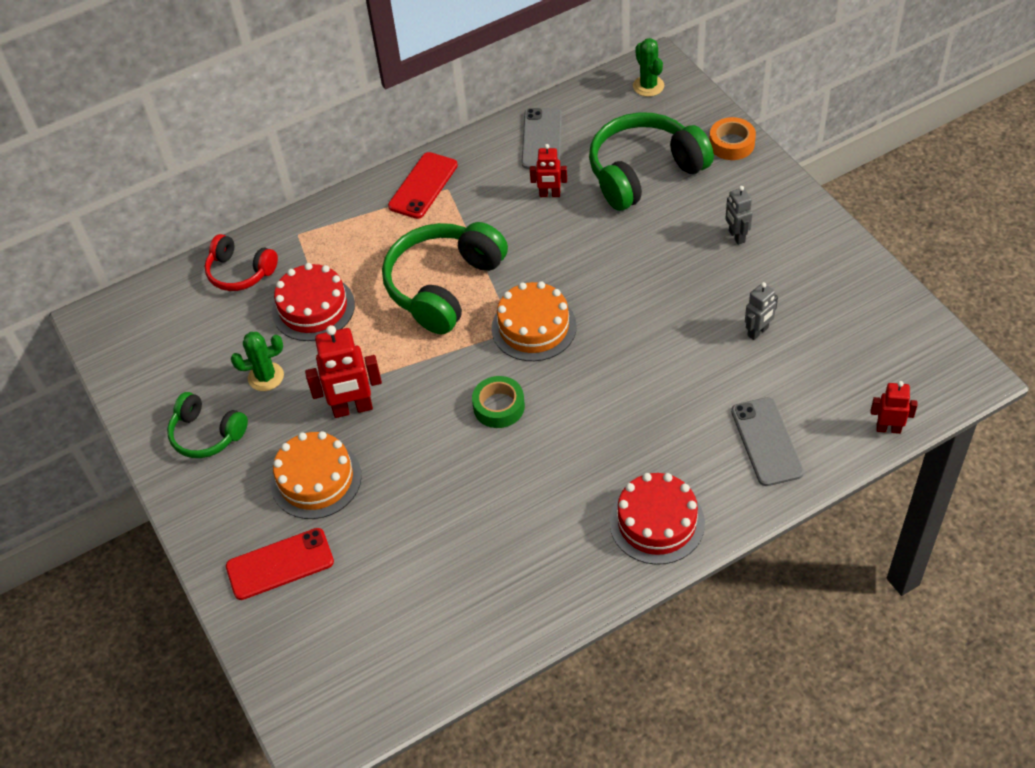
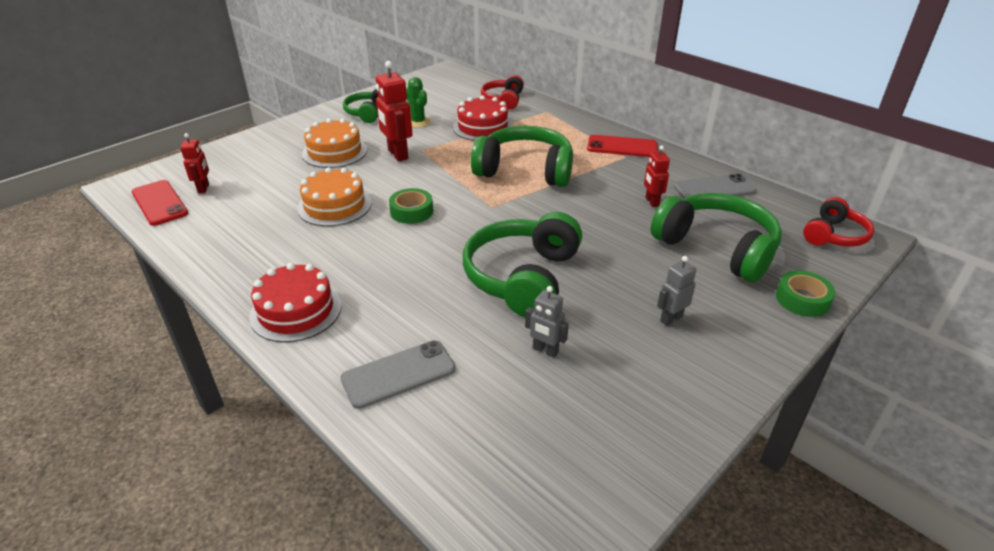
camera: 70 degrees right, 15 degrees down
red phone [226,528,334,600] -> red phone moved to [132,180,188,226]
orange cake [491,281,577,361] -> orange cake moved to [297,167,371,226]
green cactus [633,38,664,97] -> red headphones [803,197,874,247]
orange tape [709,117,756,160] -> green tape [776,271,835,317]
red robot [871,381,918,434] -> red robot moved to [180,133,209,194]
none -> green headphones [463,212,582,317]

